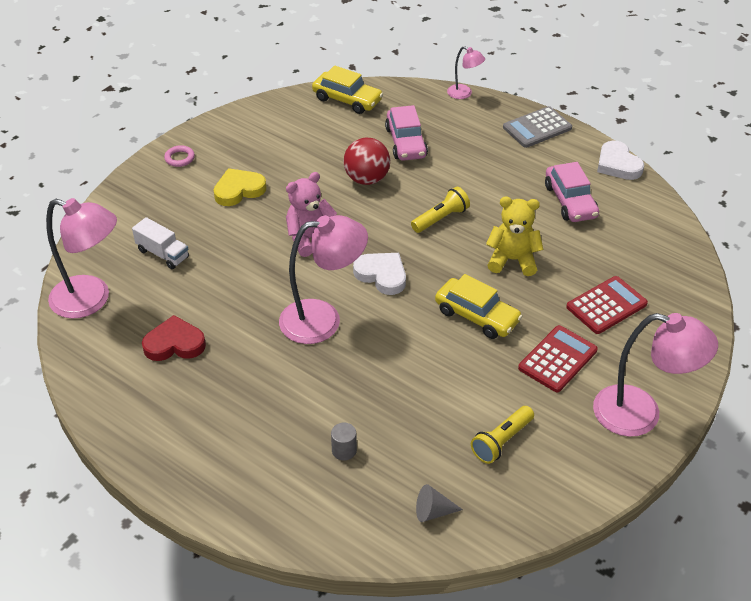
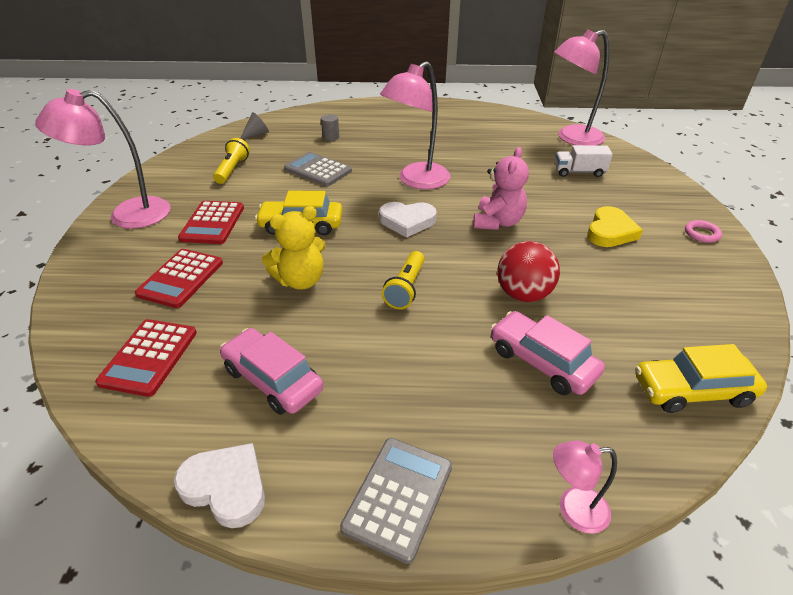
camera: 145 degrees right, 5 degrees down
red heart [142,315,206,361] -> none
none -> red calculator [95,319,197,397]
none -> grey calculator [284,152,352,186]

